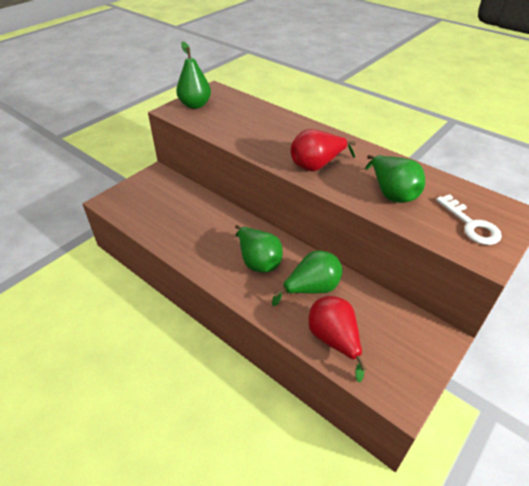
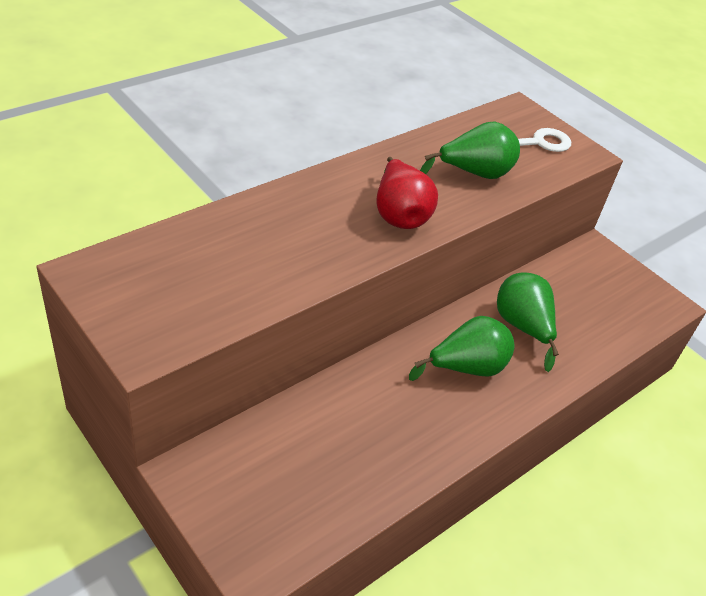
camera: 85 degrees left, 0 degrees up
green pear [176,42,211,109] -> none
red pear [308,296,366,382] -> none

